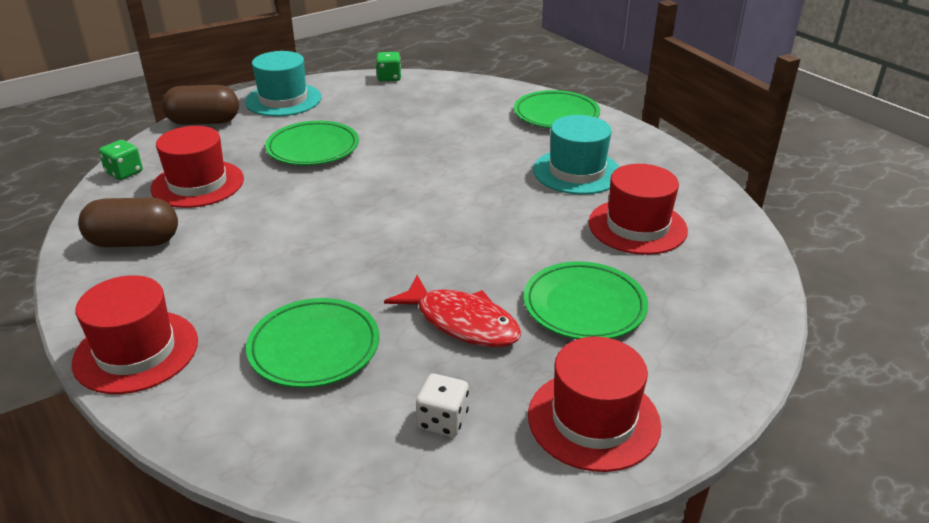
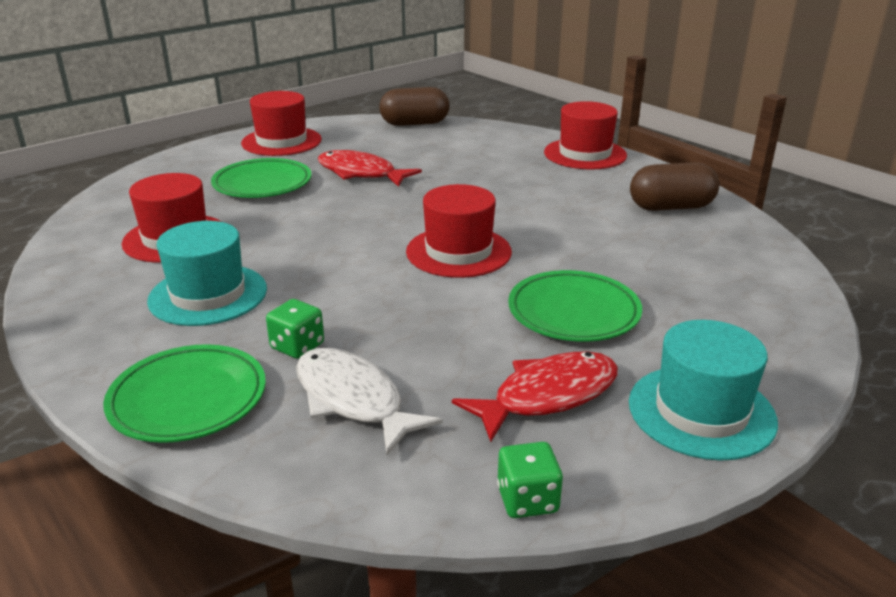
camera: 175 degrees right, 5 degrees down
green dice [99,140,143,180] -> green dice moved to [266,299,324,359]
red hat [151,126,244,208] -> red hat moved to [406,184,512,278]
brown capsule [162,85,239,125] -> brown capsule moved to [379,87,449,126]
green plate [246,298,379,388] -> none
white dice [416,374,469,437] -> none
none -> white fish [296,348,443,455]
none -> red fish [452,351,618,442]

